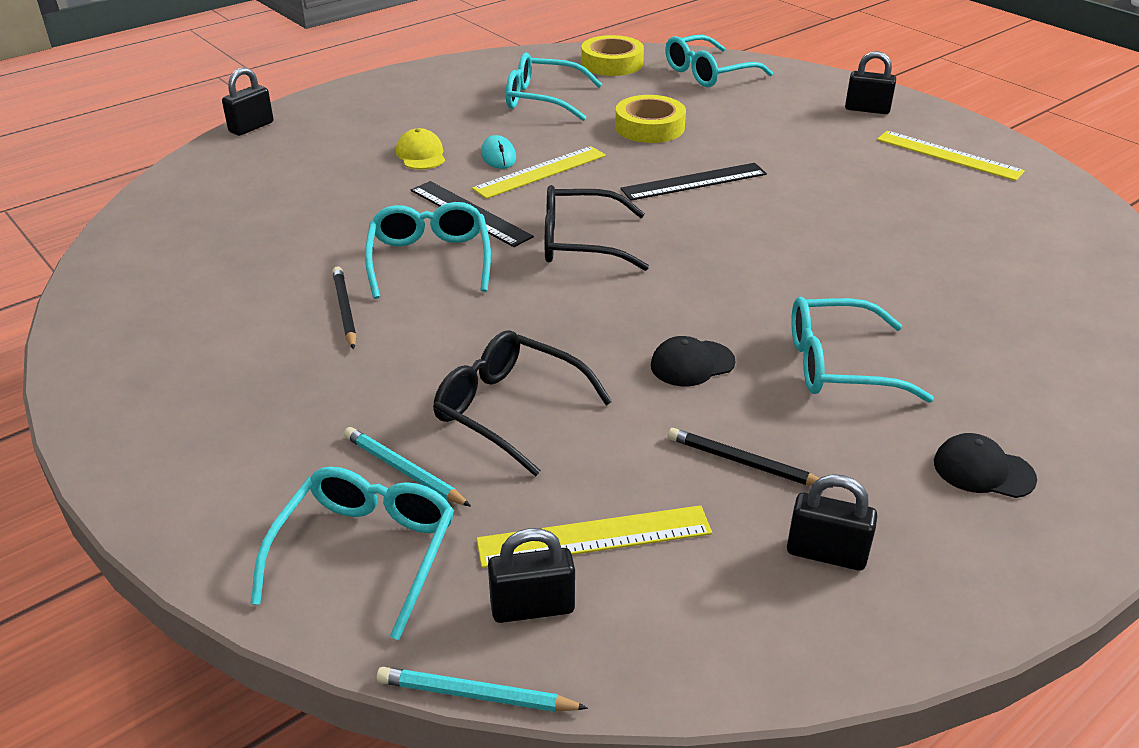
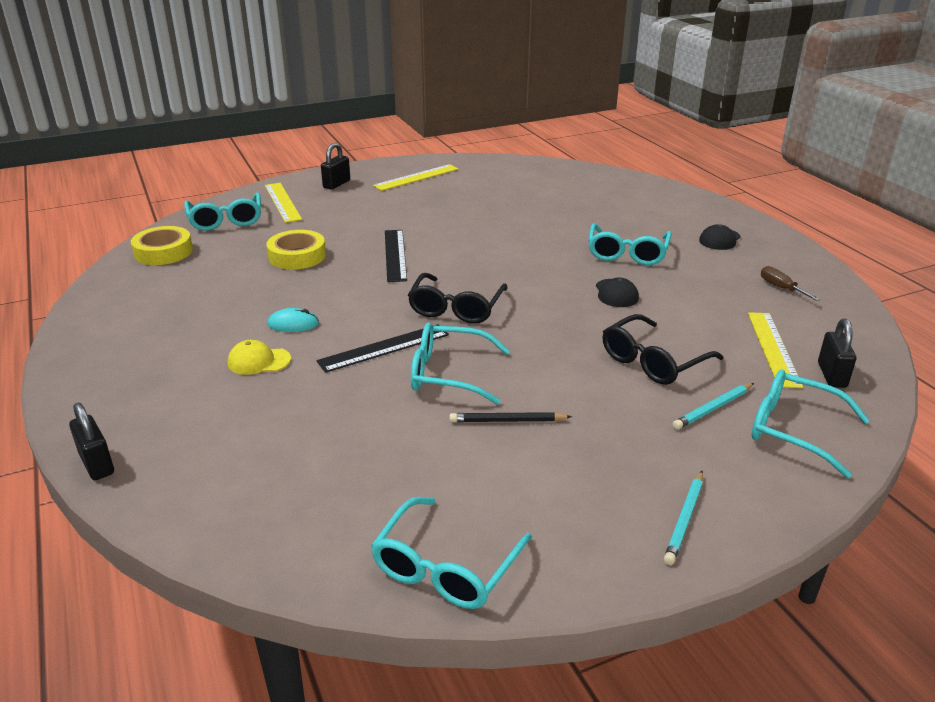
camera: 75 degrees left, 5 degrees down
turquoise pencil [377,667,588,712] -> turquoise pencil moved to [664,471,703,565]
yellow ruler [472,146,606,199] -> yellow ruler moved to [265,183,302,223]
turquoise glasses [506,53,602,121] -> turquoise glasses moved to [371,497,532,609]
black pencil [668,428,819,486] -> none
black padlock [787,474,877,571] -> brown screwdriver [761,266,820,301]

